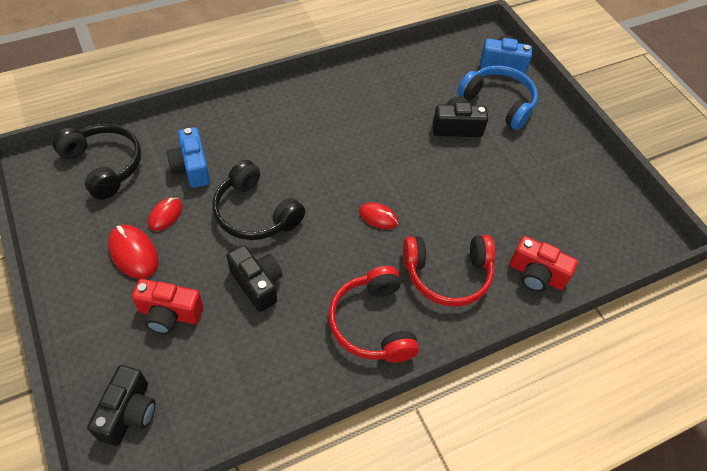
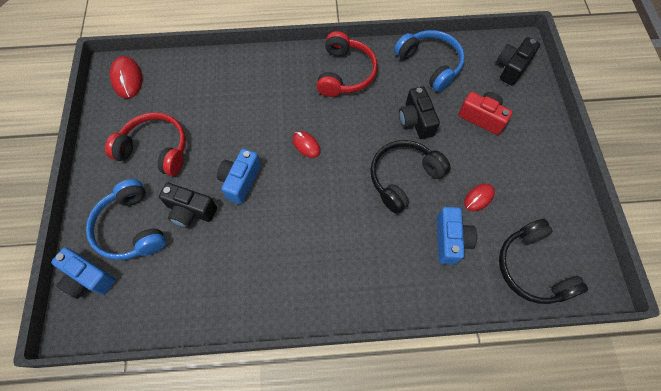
camera: 155 degrees left, 10 degrees up
red mouse [108,225,159,279] -> red mouse moved to [110,56,143,98]
black headphones [213,160,305,240] -> black headphones turned 105 degrees counterclockwise [370,140,451,214]
red headphones [403,235,495,307] -> red headphones moved to [105,112,186,176]
red camera [510,236,578,292] -> none
none -> blue camera [217,149,261,204]
none -> blue headphones [394,30,465,92]

